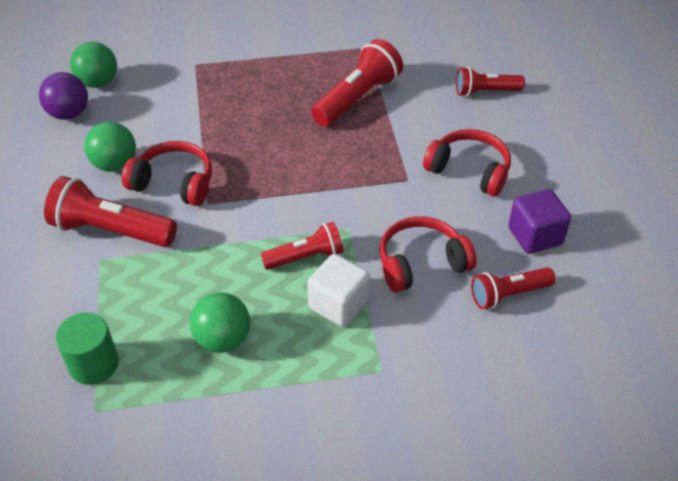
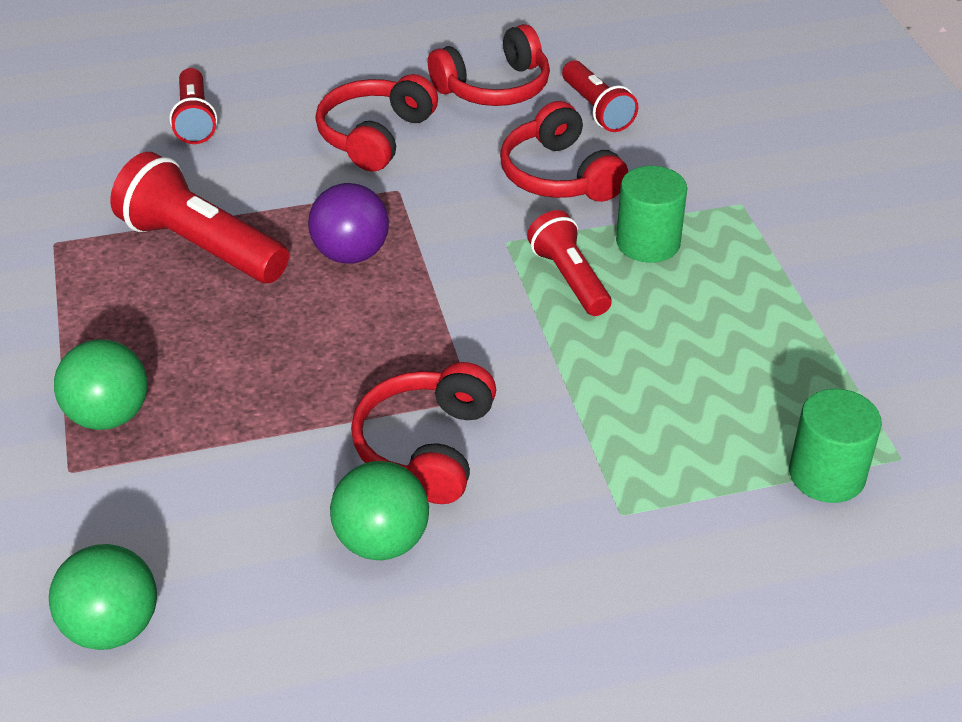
camera: 95 degrees left, 5 degrees down
purple ball [39,72,88,120] -> purple ball moved to [308,183,389,264]
red flashlight [44,176,177,247] -> none
green ball [190,293,250,353] -> green ball moved to [54,339,148,430]
white cube [307,254,370,327] -> green cylinder [616,166,687,263]
purple cube [508,189,571,254] -> red headphones [428,24,550,106]

